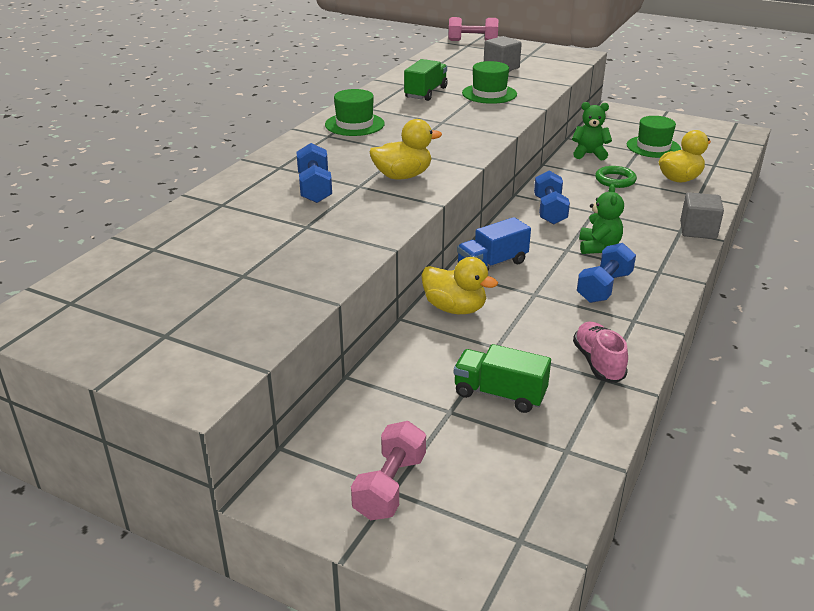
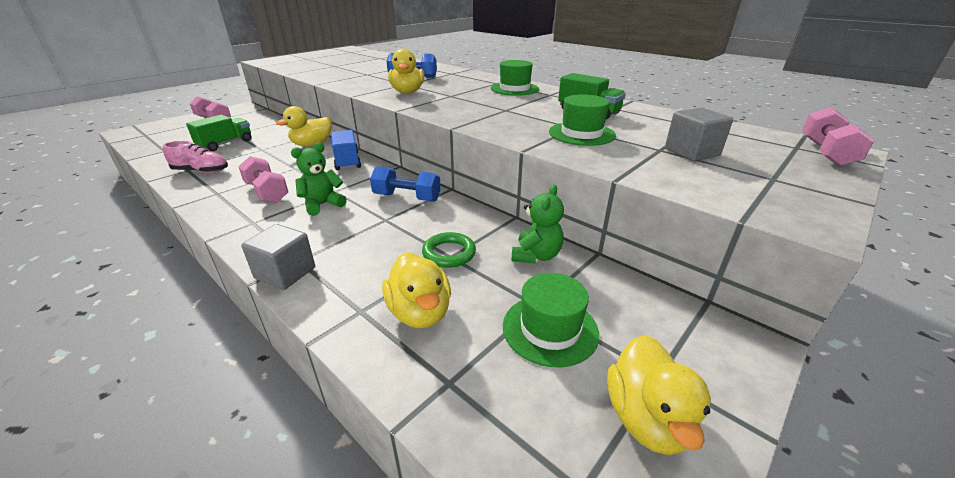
camera: 105 degrees right, 0 degrees up
blue dumbbell [577,243,636,303] -> pink dumbbell [238,156,288,203]
green teddy bear [579,184,624,254] -> green teddy bear turned 120 degrees clockwise [291,142,347,216]
none -> yellow duck [607,335,711,455]

